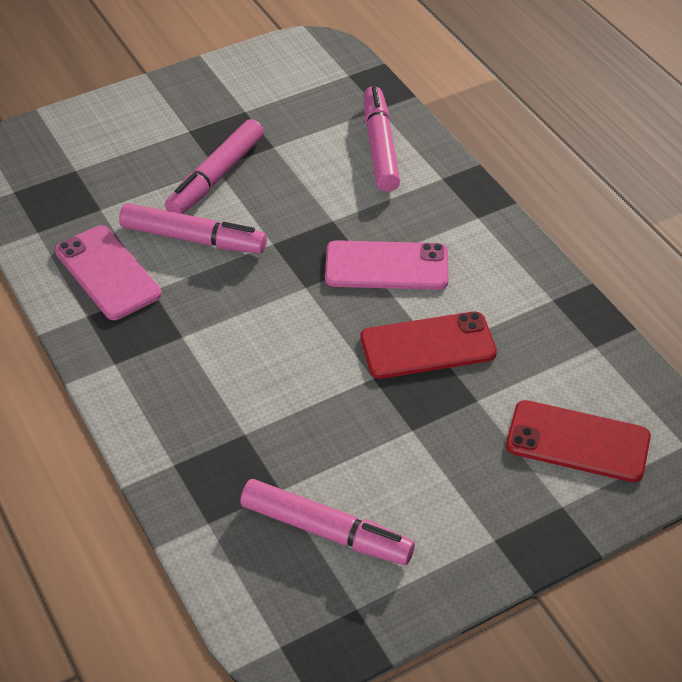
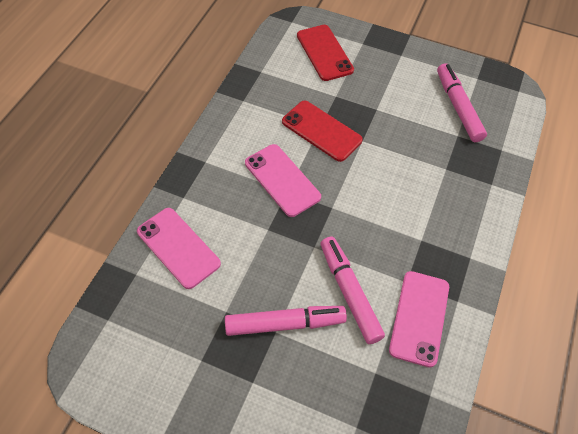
camera: 130 degrees left, 10 degrees up
pink marker [364,86,400,192] -> pink phone [137,208,221,289]

